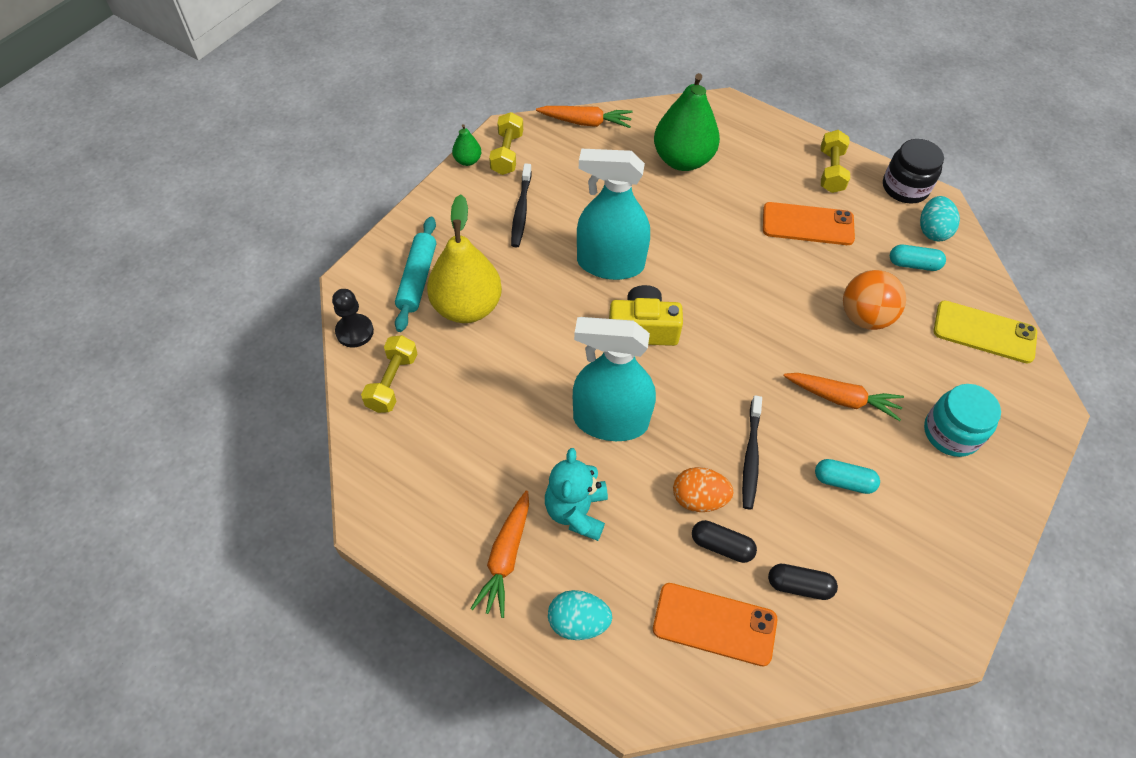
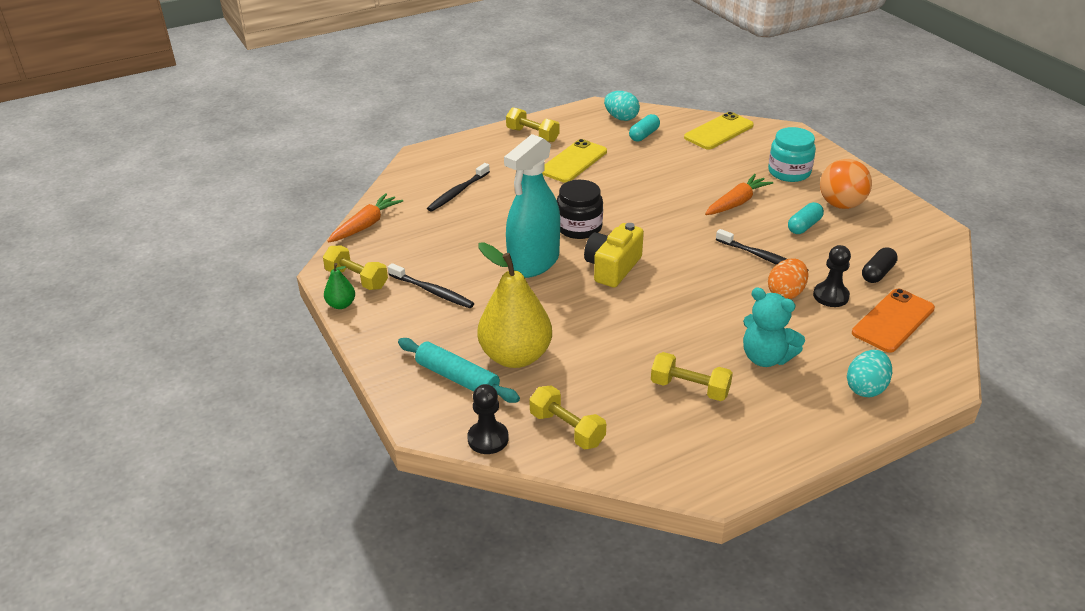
camera: 60 degrees left, 20 degrees down
orange carrot [470,490,529,618] -> none
turquoise spray bottle [573,317,656,441] -> none
green pear [654,73,720,171] -> black toothbrush [427,163,490,212]
black capsule [692,520,757,563] -> black pawn [813,245,851,307]
orange phone [763,202,855,245] -> yellow phone [542,139,607,183]
orange ball [843,270,906,330] -> orange ball moved to [820,159,872,209]
black jar [883,139,944,204] -> black jar moved to [557,180,603,239]
none -> yellow dumbbell [651,352,733,401]

